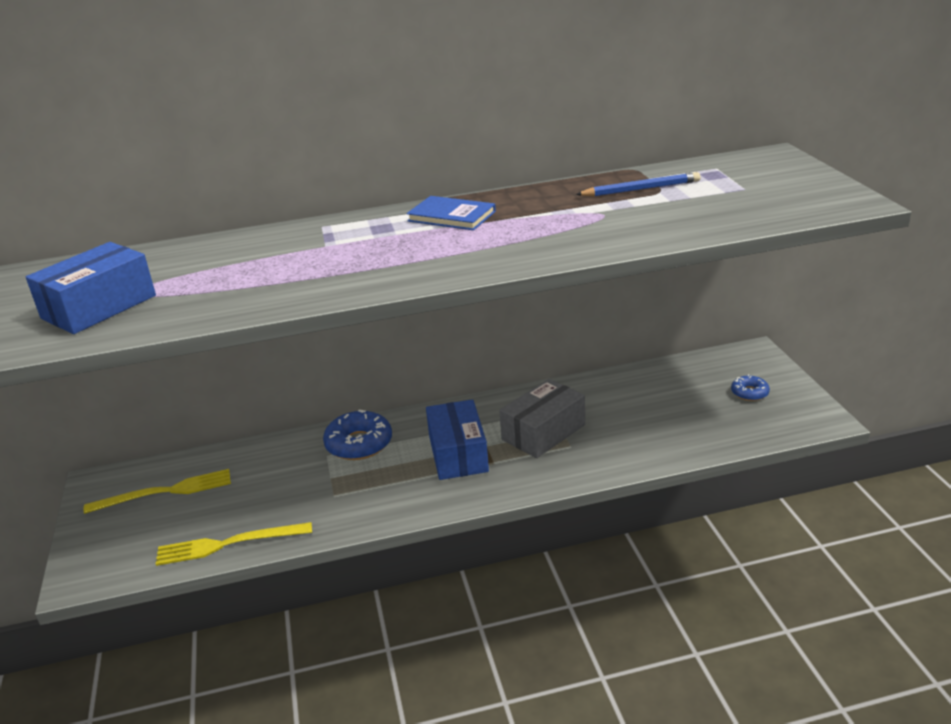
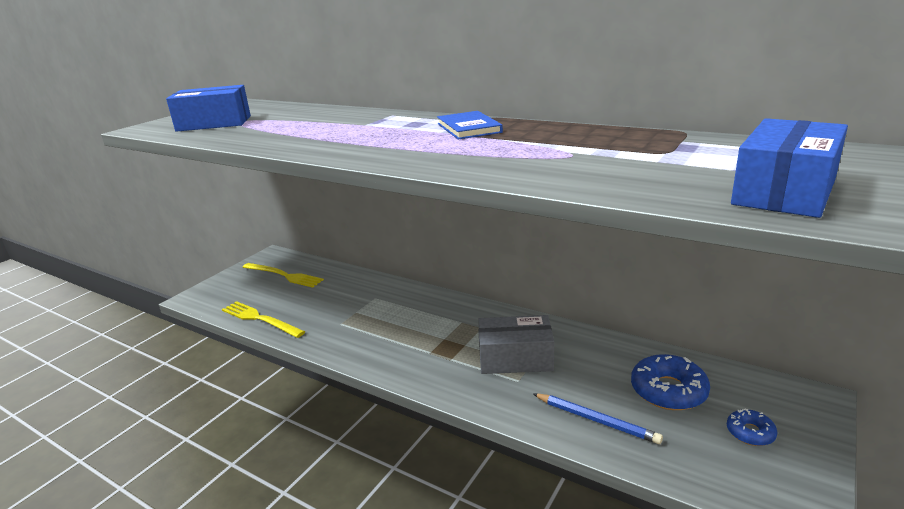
camera: 45 degrees right, 5 degrees down
blue donut [323,409,392,460] -> blue donut moved to [631,354,710,410]
blue box [426,399,489,480] -> blue box moved to [731,118,848,218]
blue pencil [576,172,701,196] -> blue pencil moved to [533,394,663,444]

